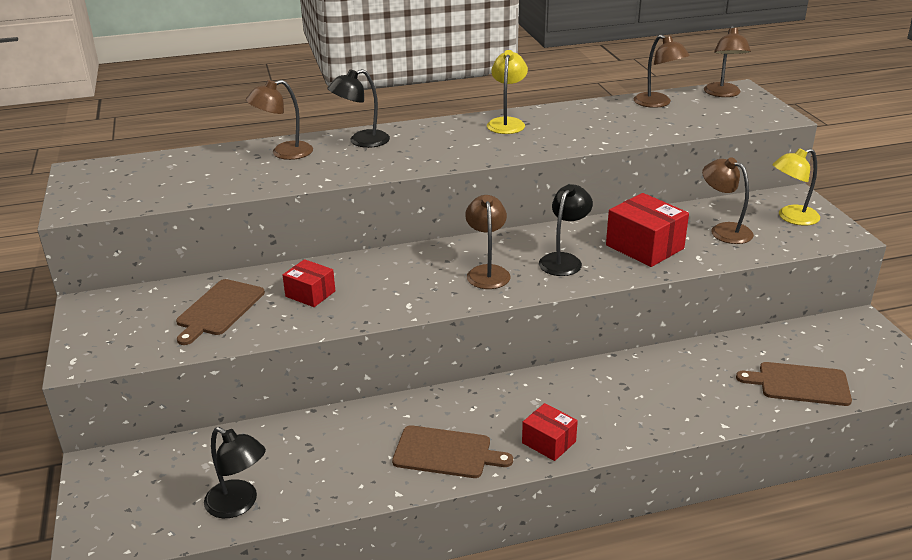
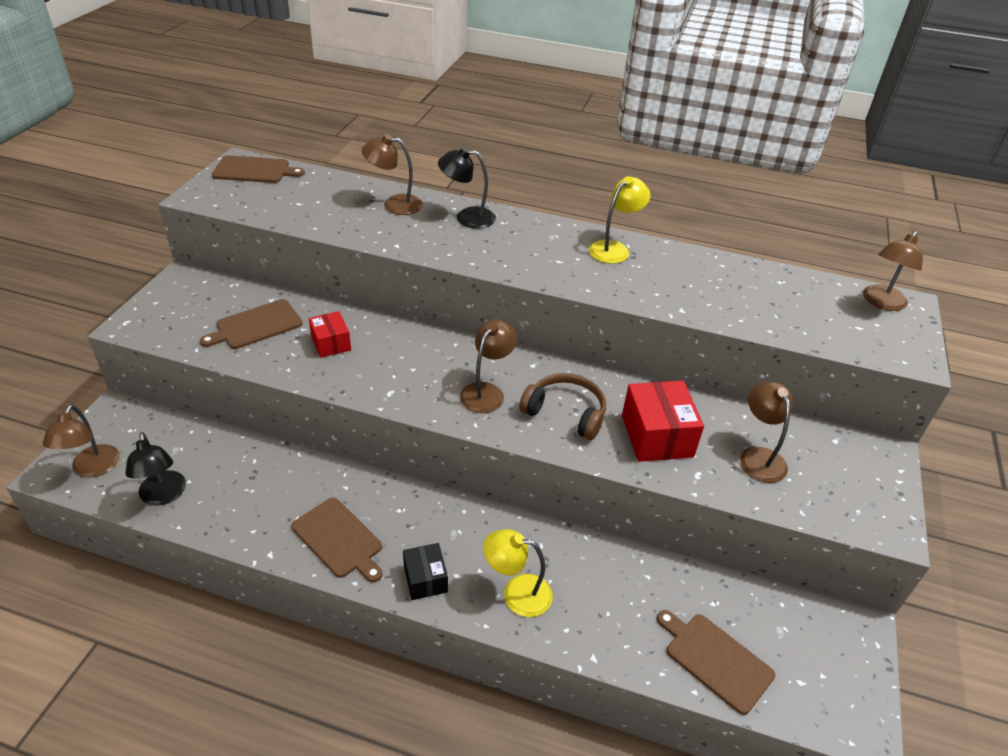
camera: 30 degrees right, 10 degrees up
red box [522,403,578,461] -> black box [403,543,448,600]
black lamp [539,184,593,276] -> brown headphones [519,373,606,440]
brown lamp [634,35,690,108] -> brown lamp moved to [43,405,119,478]
yellow lamp [772,148,820,226] -> yellow lamp moved to [483,529,553,617]
none -> brown cutting board [212,155,305,183]

